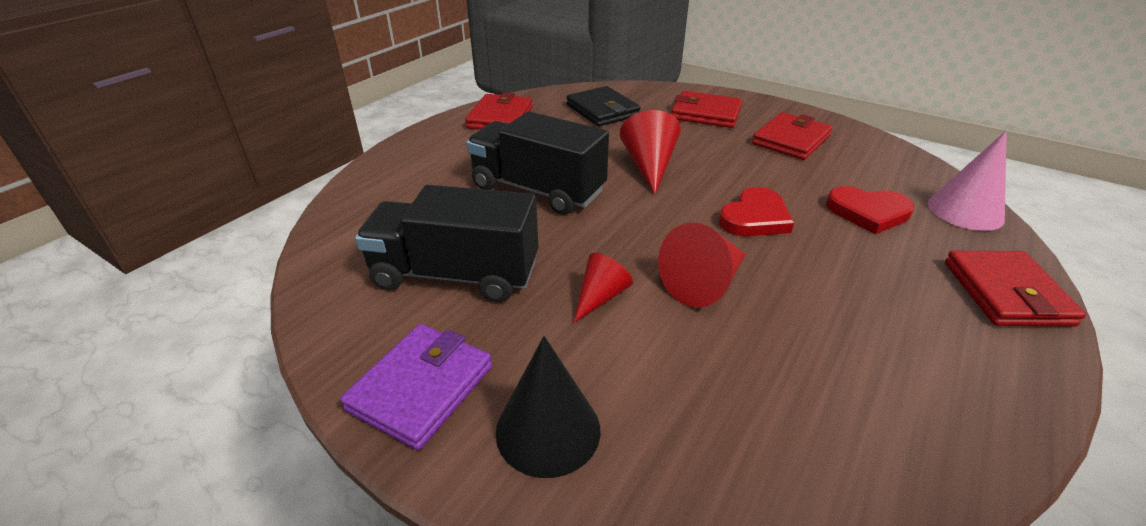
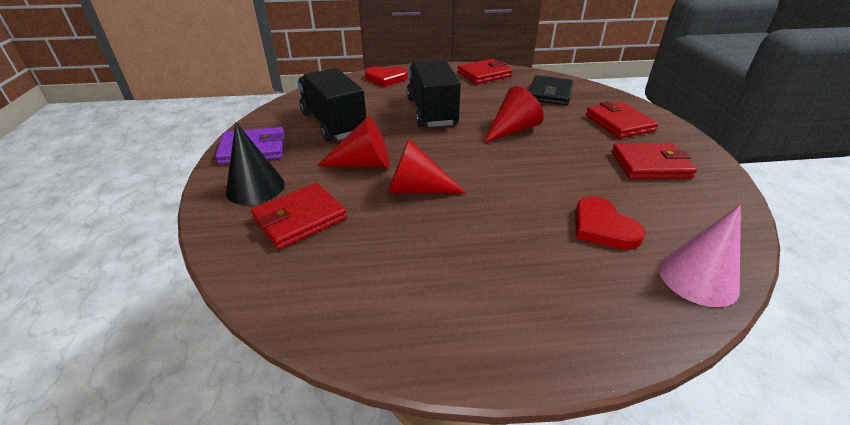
camera: 50 degrees right, 0 degrees up
red cone [574,253,633,322] -> red cone [317,116,389,168], size x1.59
red heart [719,187,794,236] -> red heart moved to [365,66,408,87]
red wallet [945,251,1086,327] -> red wallet moved to [251,183,347,249]

